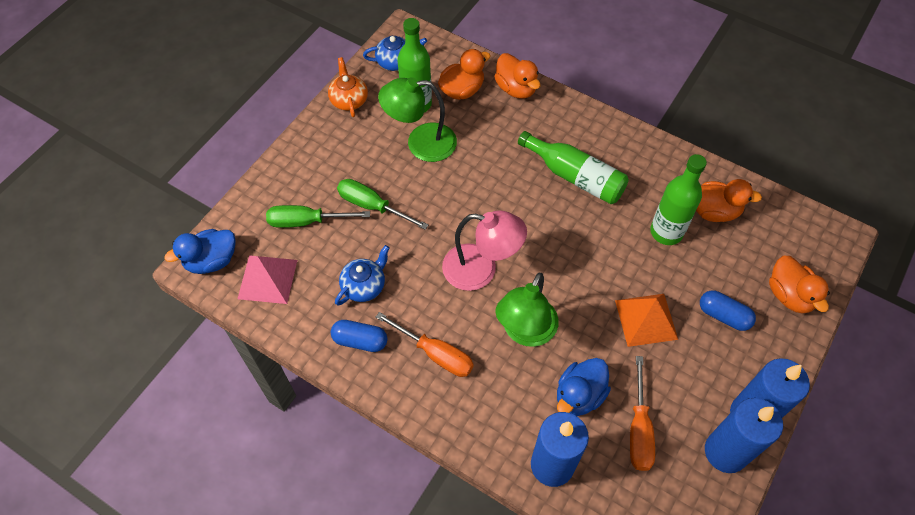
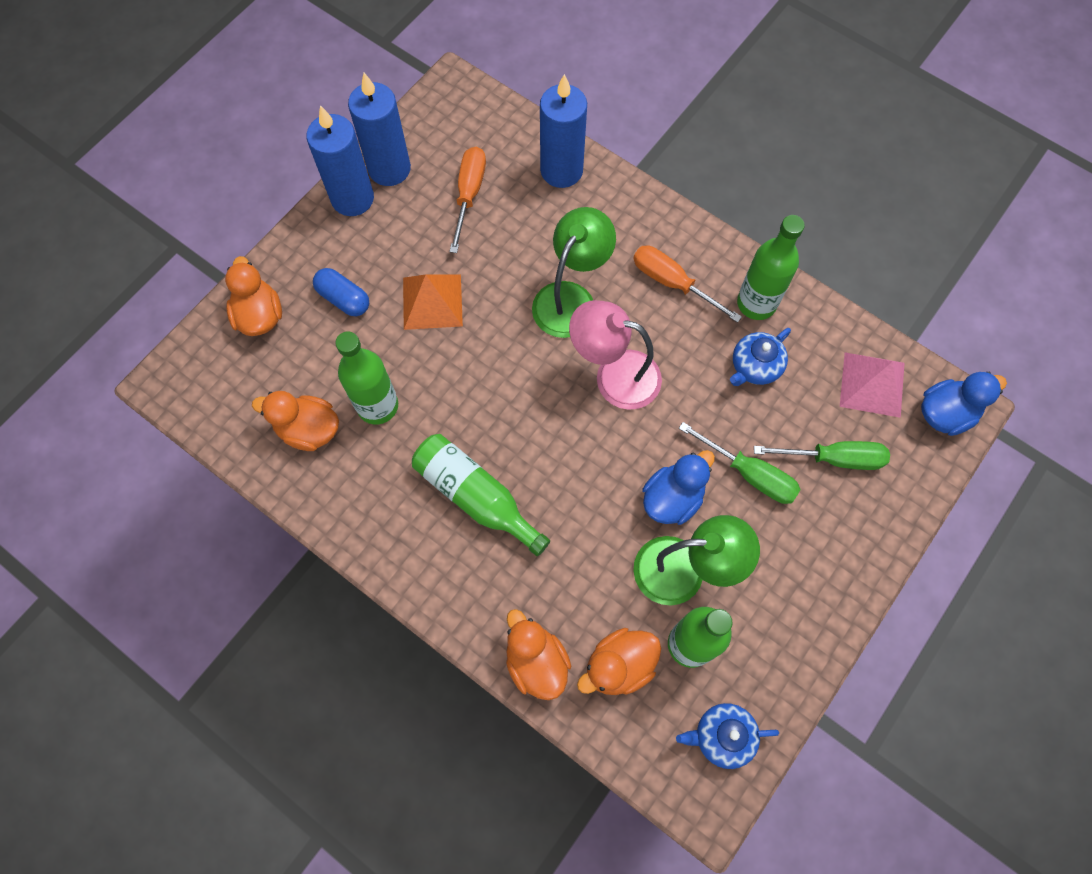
camera: 175 degrees left, 10 degrees up
orange teapot [328,57,368,117] -> none
blue capsule [331,320,387,352] -> green bottle [737,215,805,320]
blue duck [557,358,611,416] -> blue duck moved to [643,450,715,525]

